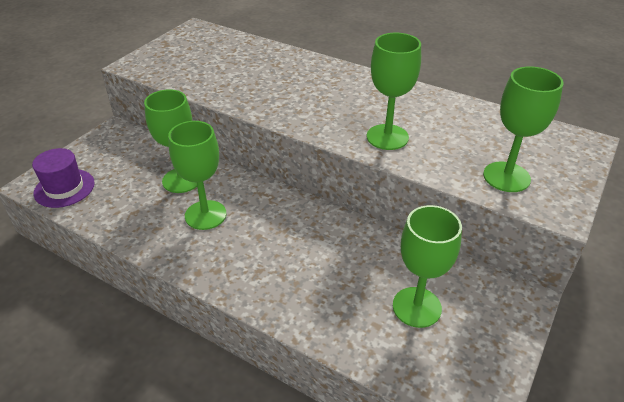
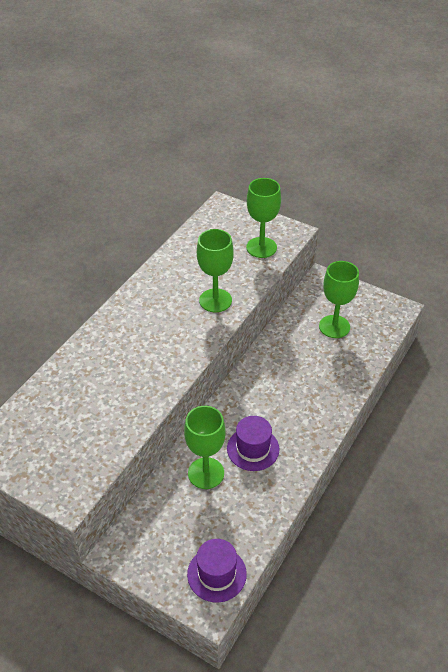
camera: 90 degrees left, 5 degrees up
green goblet [168,121,226,230] -> purple hat [227,416,279,471]

